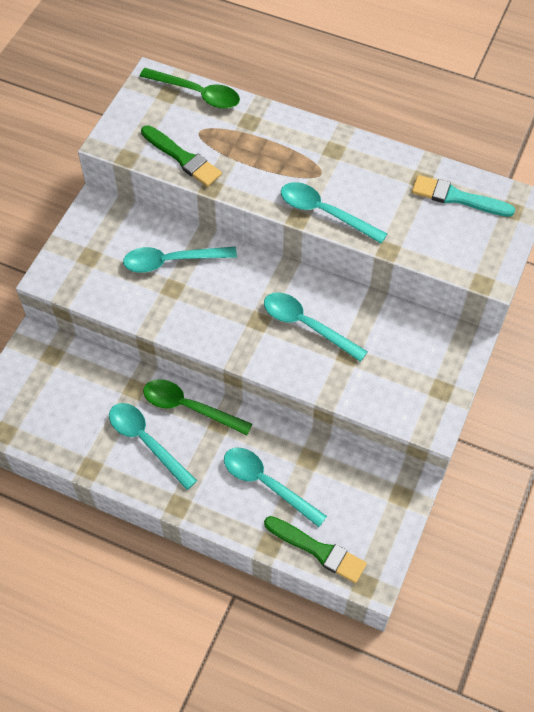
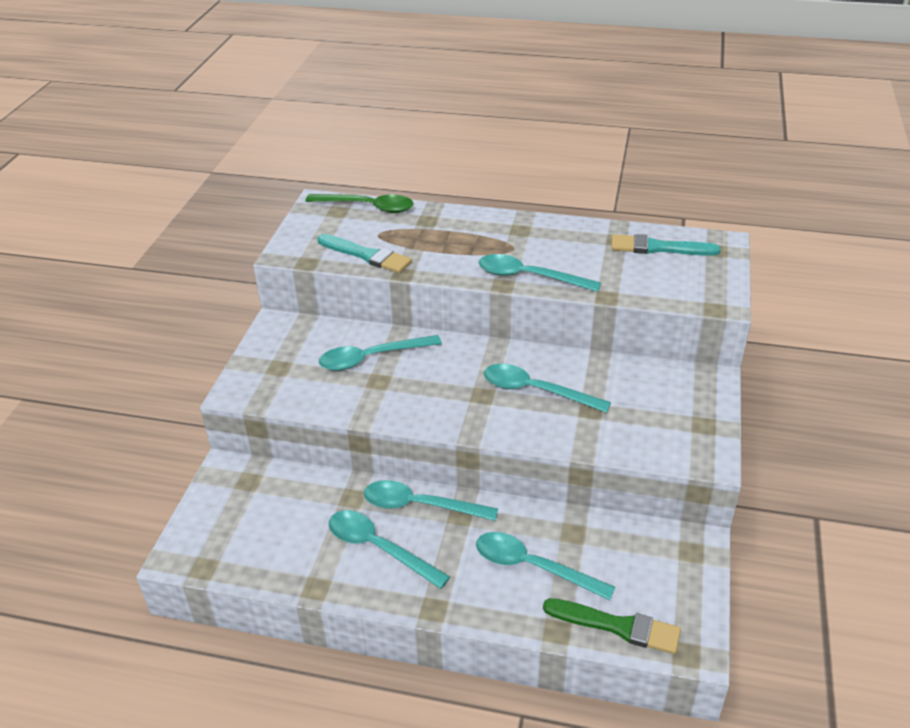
camera: 10 degrees left, 20 degrees down
green brush [141,125,222,187] -> turquoise brush [317,234,412,273]
green spoon [143,379,252,435] -> turquoise spoon [364,480,498,521]

